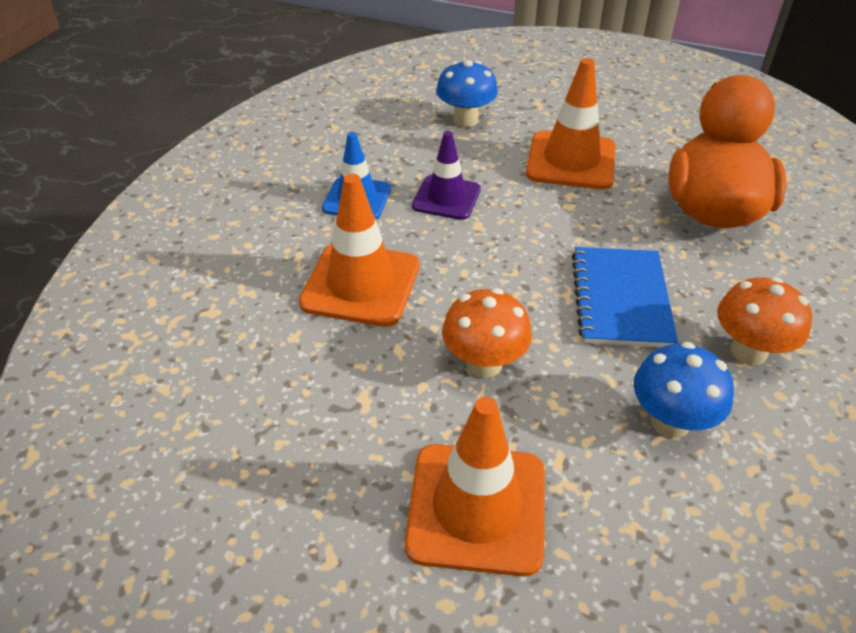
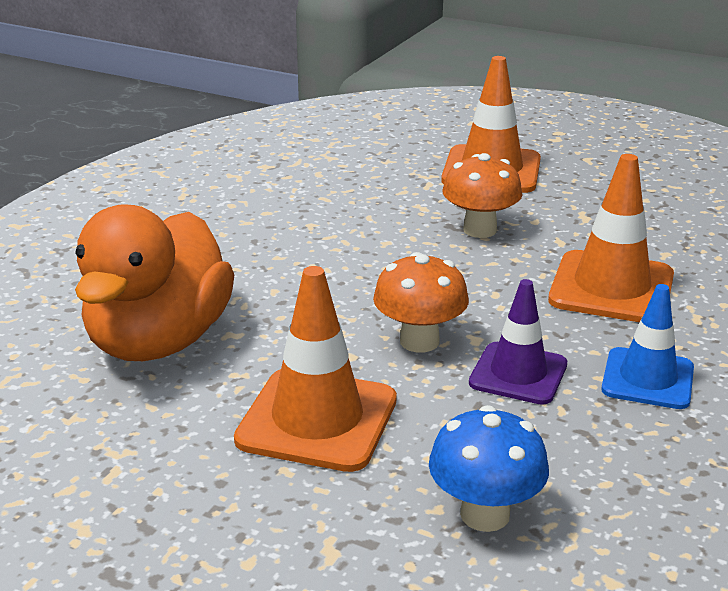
camera: 175 degrees left, 15 degrees down
blue notebook [572,247,678,347] -> none
blue mushroom [634,342,734,438] -> none
orange mushroom [717,277,812,365] -> orange mushroom moved to [373,252,469,352]

